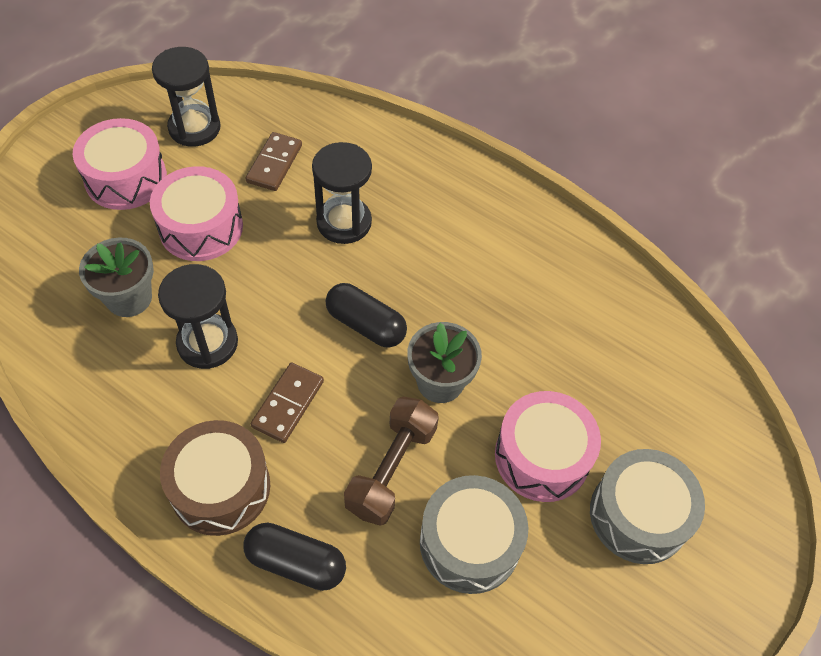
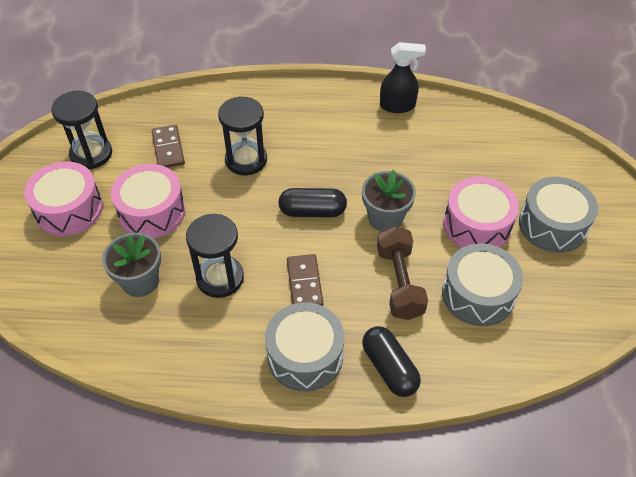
camera: 30 degrees left, 5 degrees down
brown drum [160,420,270,536] -> grey drum [265,302,344,391]
black capsule [244,523,346,591] -> black capsule turned 75 degrees clockwise [362,326,421,397]
none -> black spray bottle [380,42,426,113]

